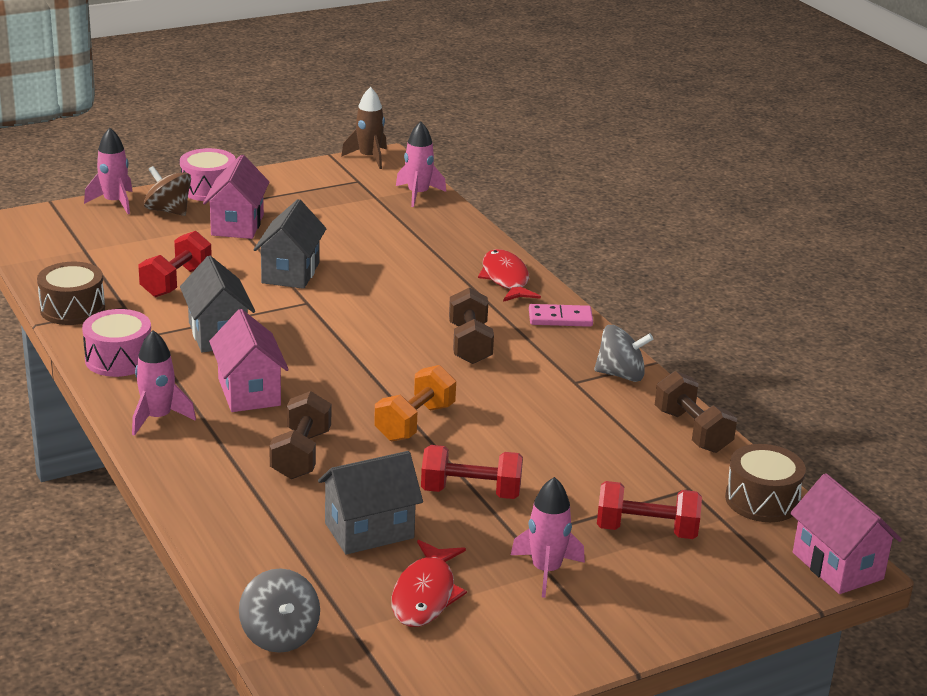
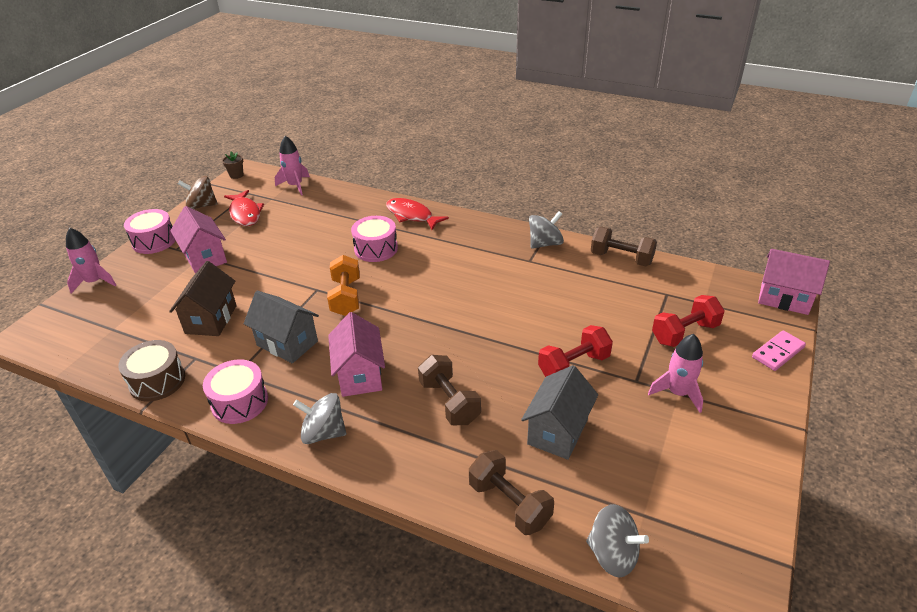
camera: 35 degrees left, 10 degrees up
pink rocket [132,330,196,436] -> grey spinning top [293,393,346,444]
red dumbbell [138,231,212,297] -> brown house [169,261,237,336]
brown spinning top [144,166,191,216] -> brown spinning top moved to [178,176,218,209]
pink house [209,309,289,412] -> pink house turned 45 degrees clockwise [328,312,385,397]
grey house [254,199,327,289] -> none
brown rocket [341,87,387,169] -> brown flower pot [222,151,243,179]
orange dumbbell [374,365,456,442] -> orange dumbbell moved to [327,255,360,316]
red fish [392,540,467,627] -> red fish moved to [224,190,264,226]
brown dumbbell [449,288,494,364] -> brown dumbbell moved to [469,450,554,535]
pink domino [529,304,593,327] -> pink domino moved to [752,330,806,371]
brown drum [725,444,806,522] -> none
none -> pink drum [351,216,398,262]

